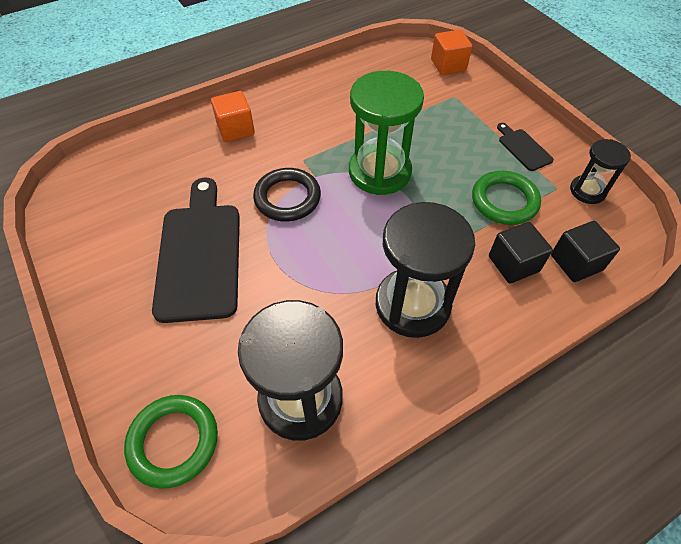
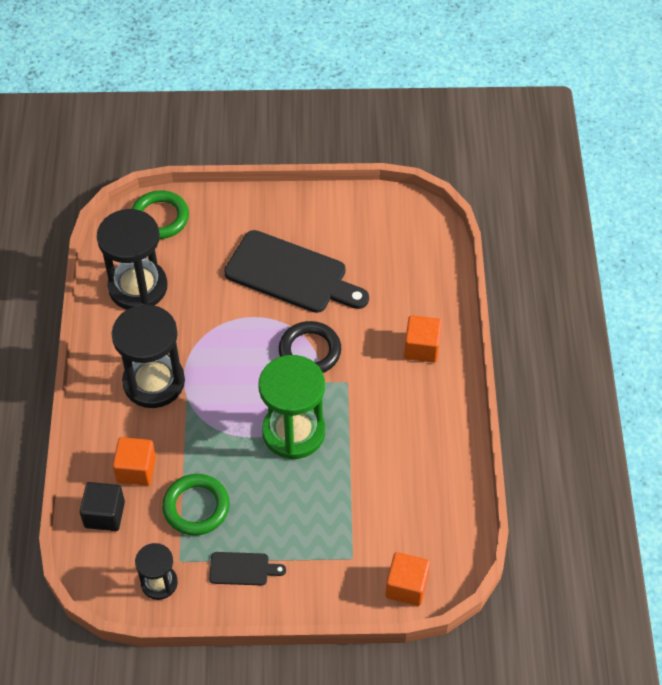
camera: 120 degrees right, 0 degrees up
black cube [489,222,553,283] -> orange cube [113,437,156,486]

